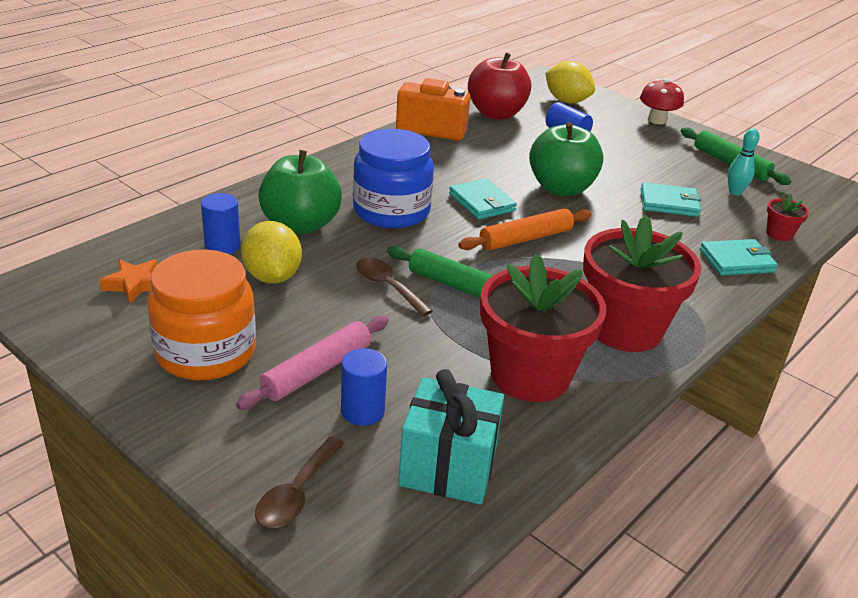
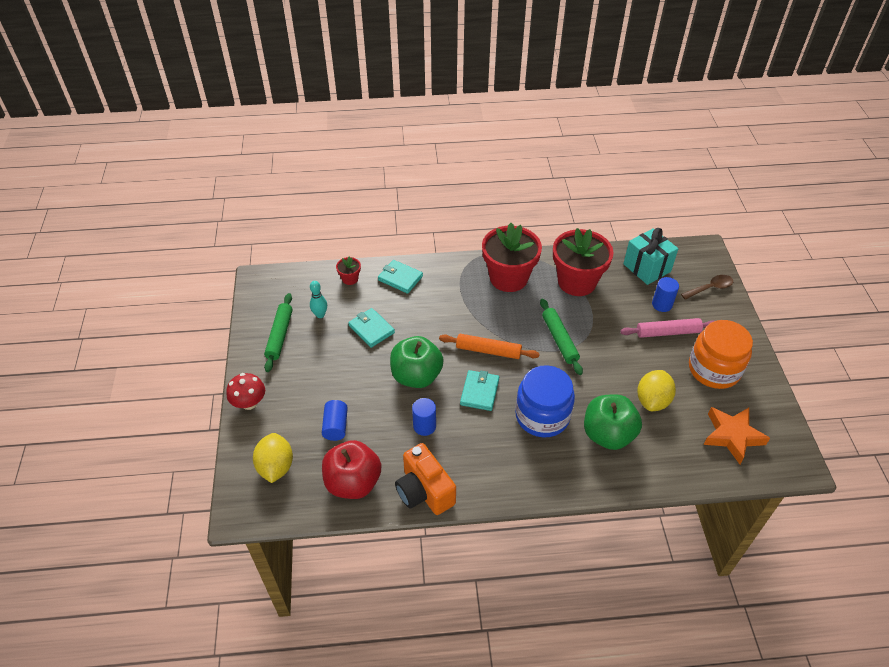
camera: 135 degrees left, 15 degrees up
orange star [100,259,157,303] -> orange star [704,407,770,464], size x1.63
blue cylinder [201,193,241,254] -> blue cylinder moved to [412,398,436,436]
brown spoon [356,258,433,316] -> none

